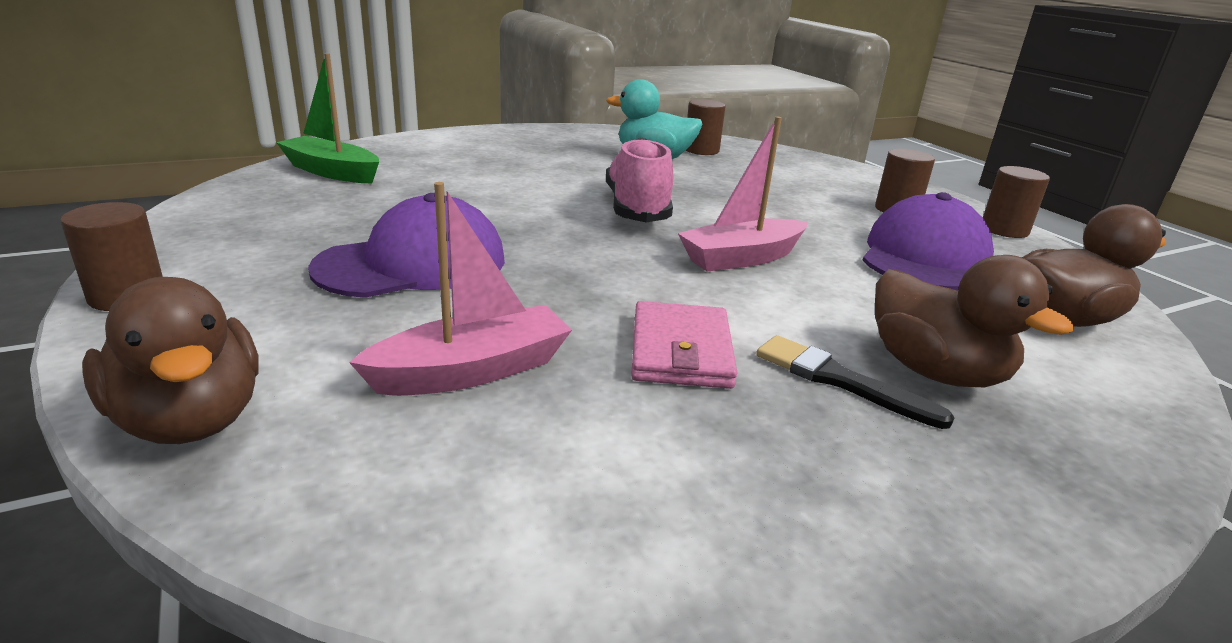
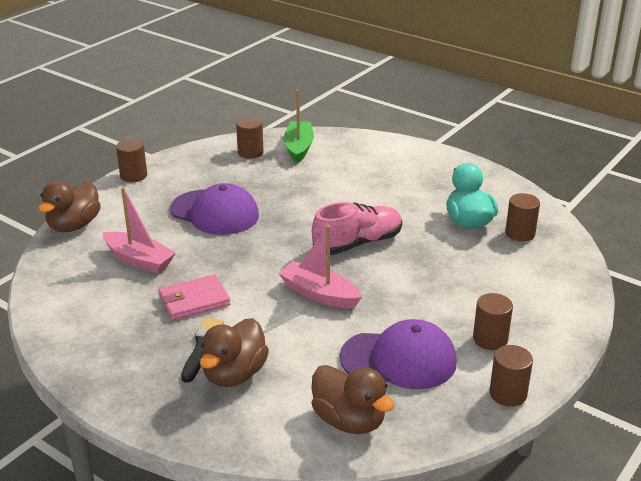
camera: 65 degrees right, 5 degrees up
none -> brown cylinder [236,117,264,159]

